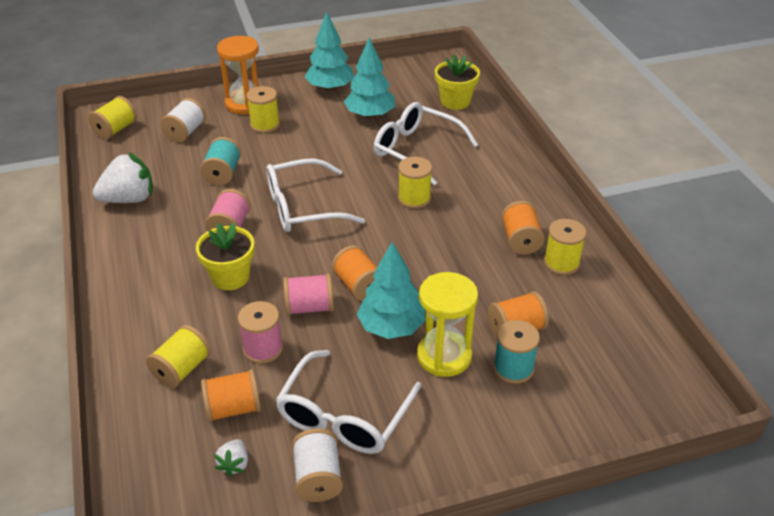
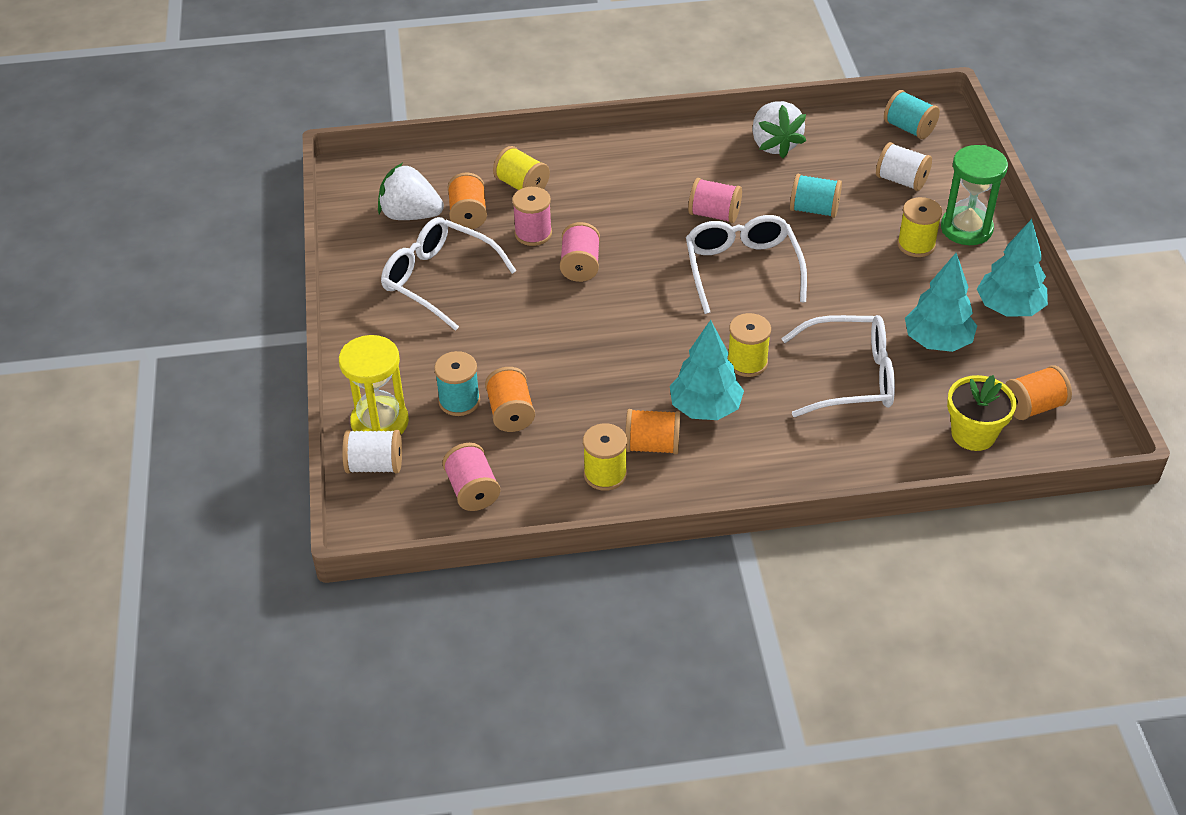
camera: 100 degrees right, 5 degrees up
yellow spool [88,96,137,139] -> turquoise spool [884,90,940,139]
yellow flower pot [196,223,255,290] -> none
white strawberry [214,439,248,477] -> white strawberry [378,163,444,220], size x2.05
orange hourglass [217,36,259,114] -> green hourglass [941,145,1008,245]
white spool [292,428,343,502] -> white spool moved to [342,430,402,473]
orange spool [332,245,377,301] -> orange spool moved to [1005,365,1072,420]
turquoise tree [357,242,426,339] -> turquoise tree moved to [670,320,744,420]
white glasses [374,102,478,186] -> white glasses turned 45 degrees clockwise [781,315,895,417]
yellow hourglass [417,272,478,377] -> yellow hourglass moved to [339,335,409,434]
none -> pink spool [442,443,500,511]

